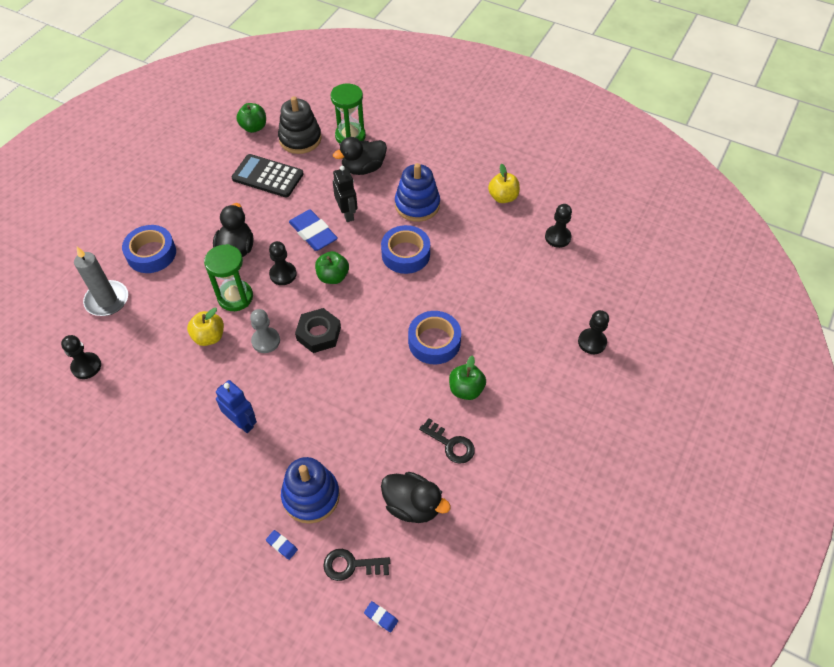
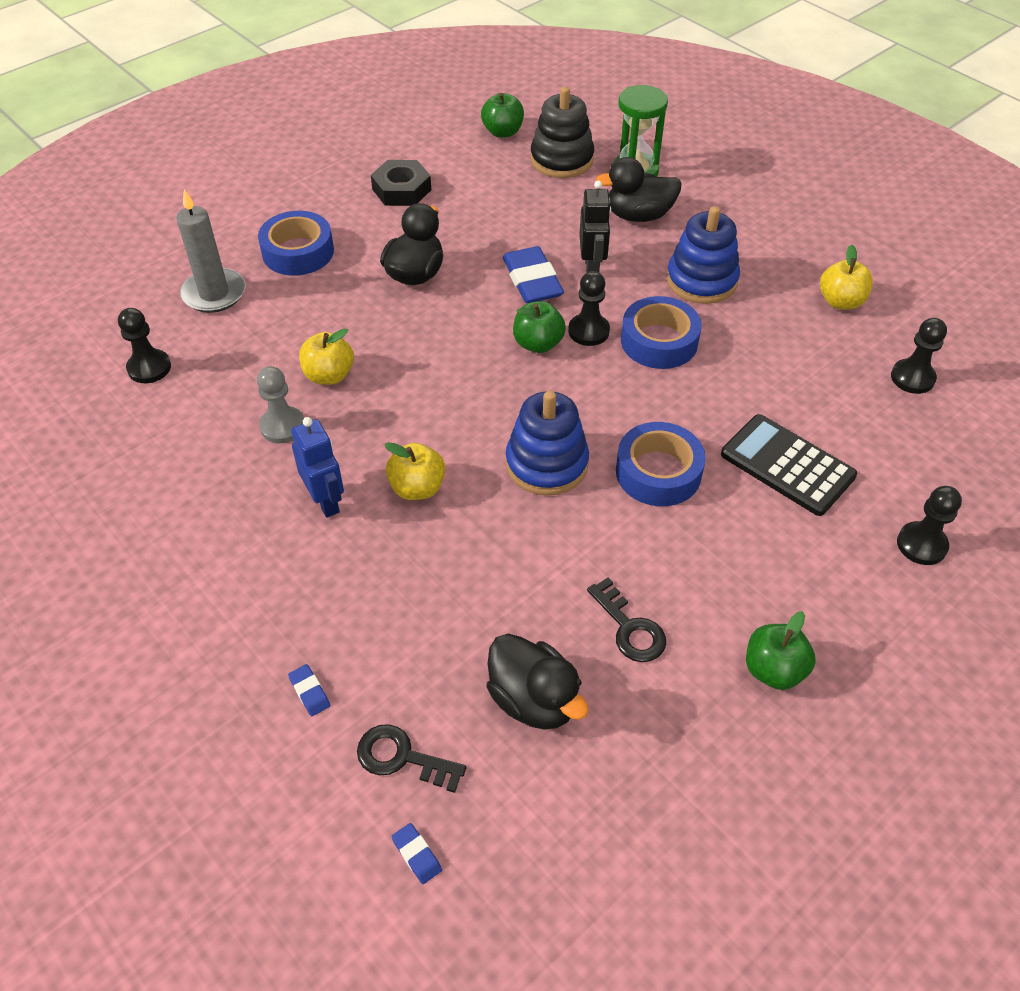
camera: 20 degrees right, 5 degrees down
green hourglass [204,244,253,311] -> none
black calculator [232,154,303,197] -> black calculator moved to [721,414,857,516]
grey pawn [250,309,280,353] -> grey pawn moved to [257,366,304,443]
black pawn [269,241,297,285] -> black pawn moved to [568,271,610,346]
blue stacking toy [281,457,340,524] -> blue stacking toy moved to [506,391,589,496]
black nut [295,308,341,353] -> black nut moved to [371,160,431,206]
green apple [449,355,486,400] -> green apple moved to [746,611,816,690]
none -> yellow apple [385,442,445,500]

